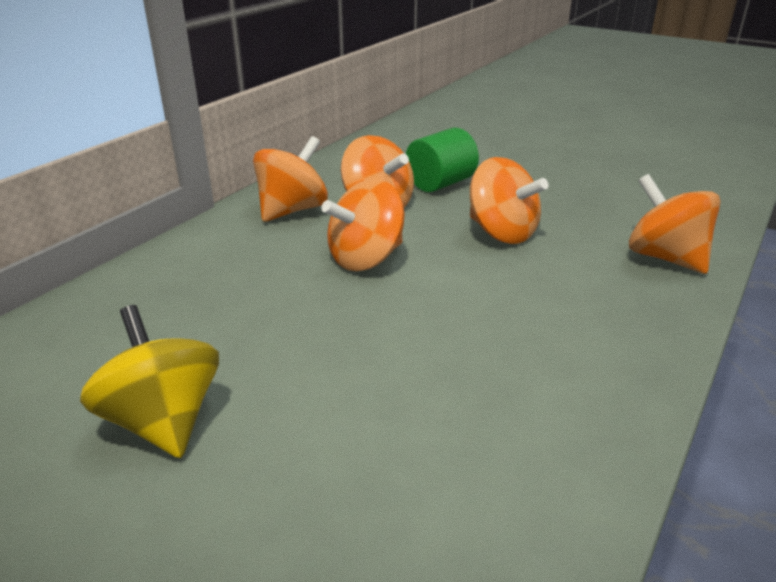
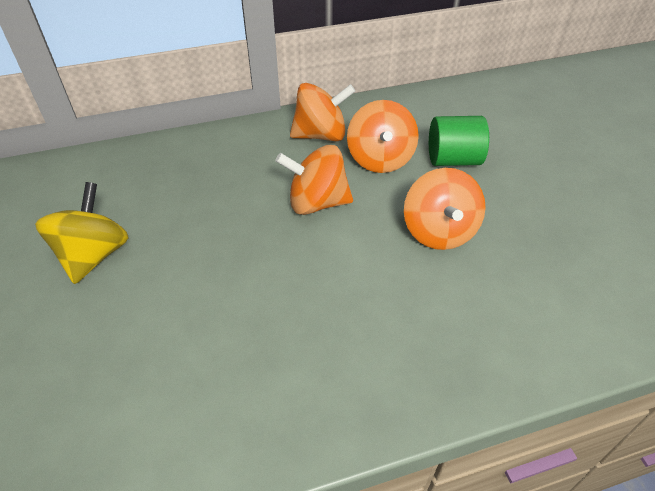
camera: 40 degrees right, 15 degrees up
orange spinning top [629,174,721,274] -> none

